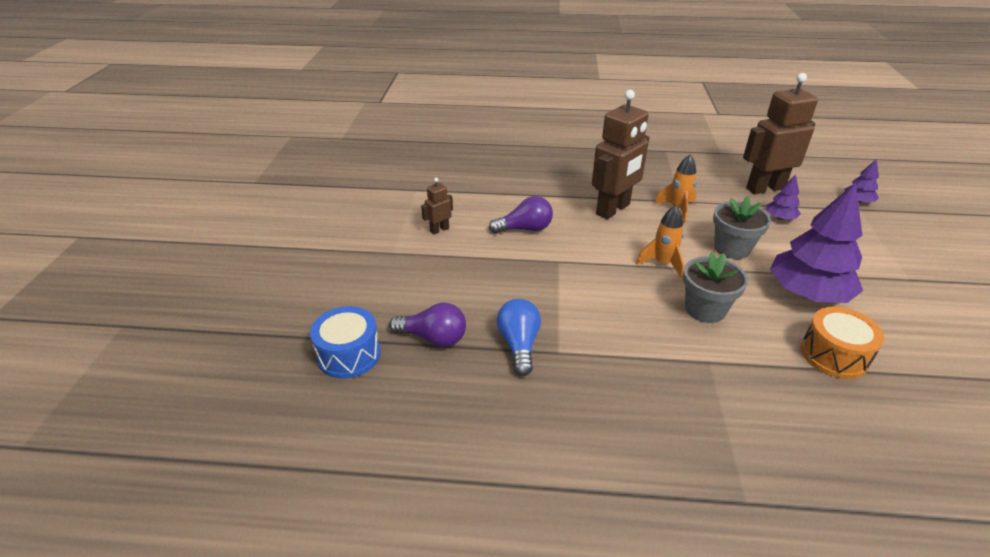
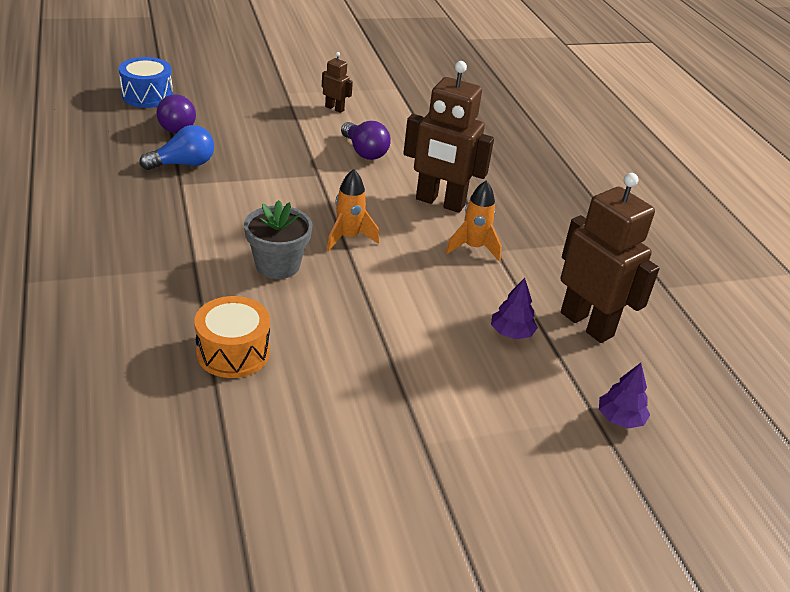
camera: 65 degrees right, 0 degrees up
grey flower pot [713,196,771,259] -> none
purple tree [770,183,863,303] -> none

